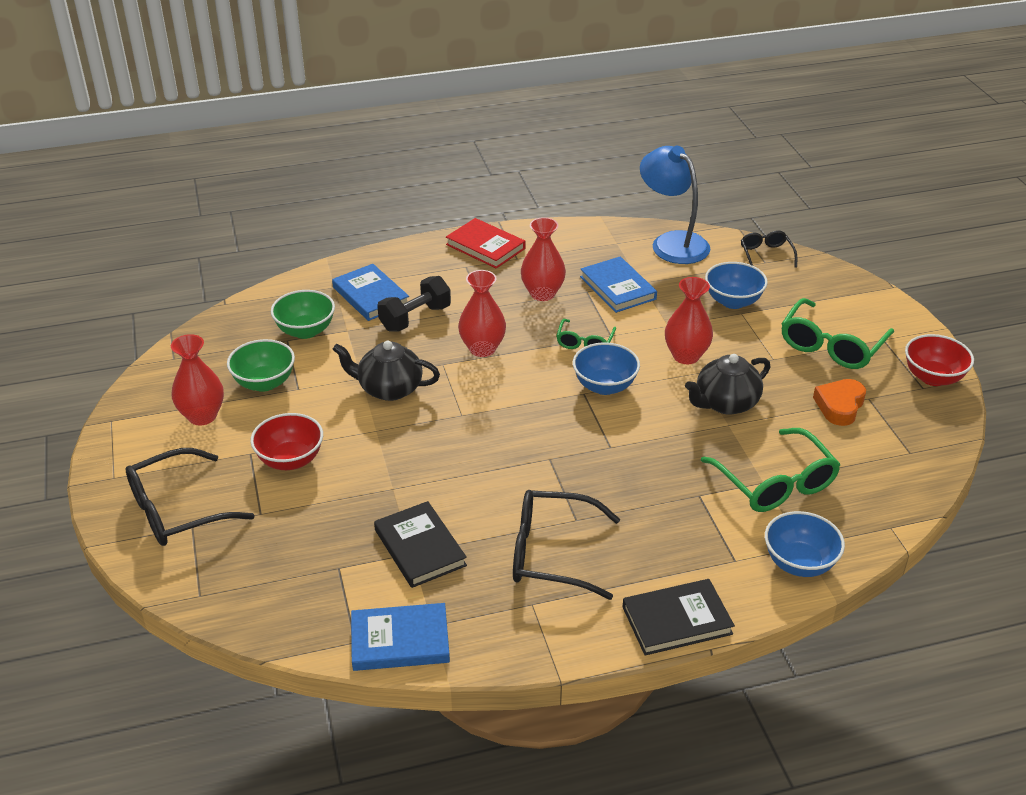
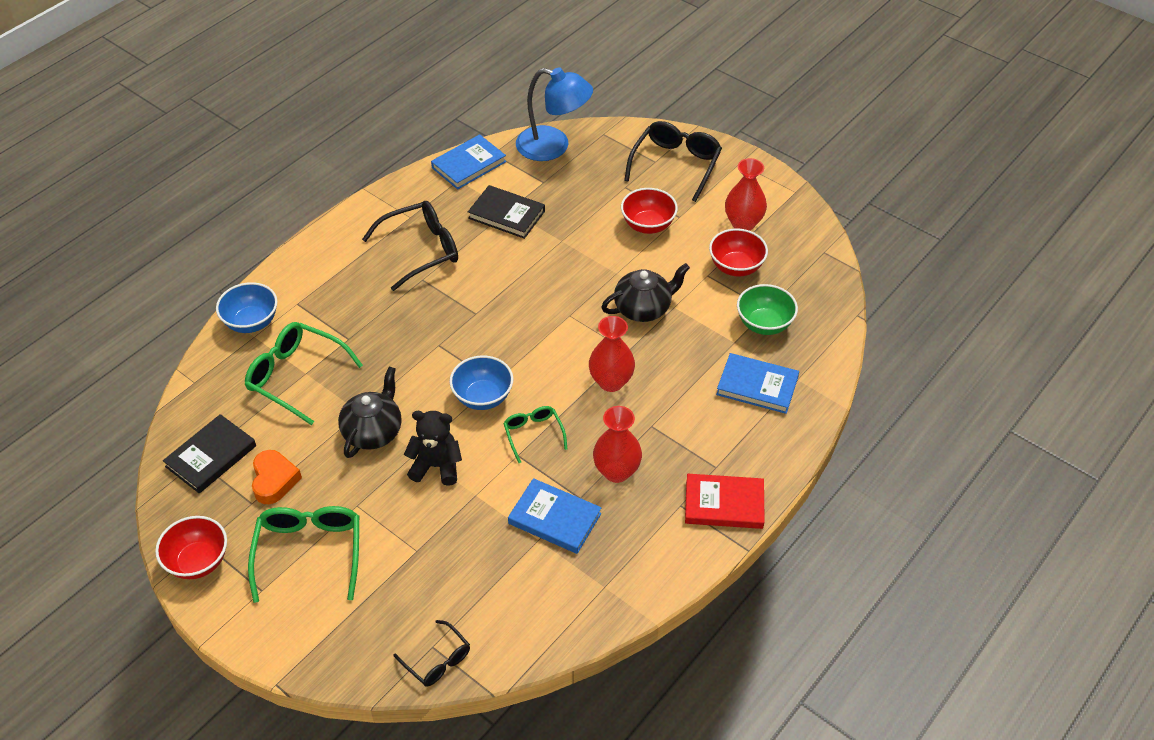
camera: 145 degrees right, 10 degrees up
green bowl [227,339,295,392] -> red bowl [709,228,768,277]
black dumbbell [377,276,451,332] -> none
black book [623,579,735,656] -> black book moved to [163,414,256,494]
blue lamp [640,146,710,264] -> blue lamp moved to [516,68,593,161]
red vase [665,277,713,364] -> black teddy bear [404,411,462,486]
blue bowl [705,262,768,309] -> none

